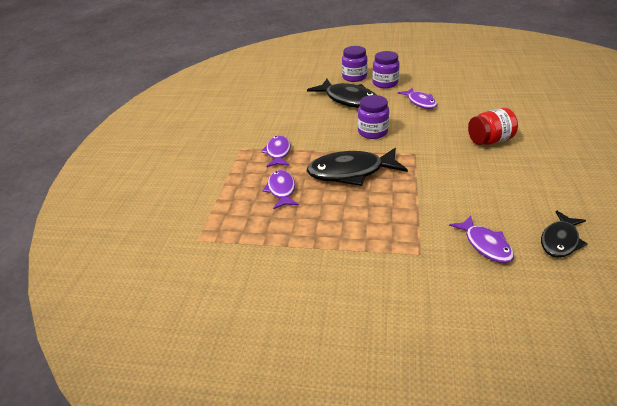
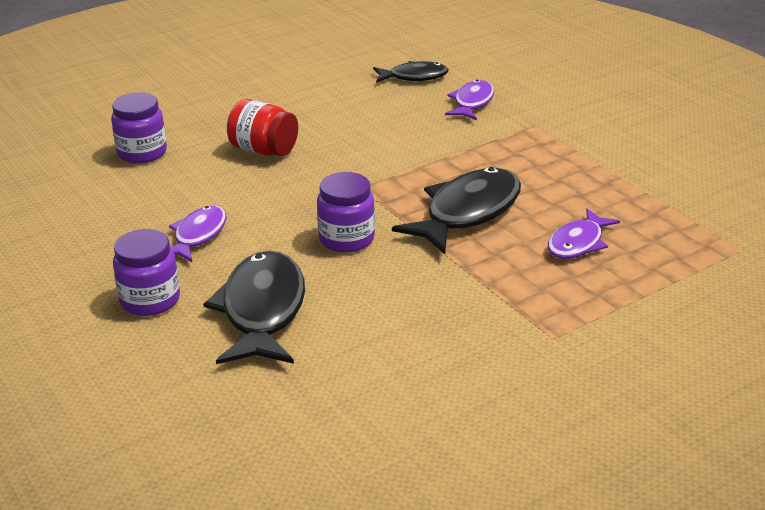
camera: 135 degrees left, 5 degrees down
purple fish [261,135,291,167] -> none
black fish [307,148,408,186] -> black fish turned 90 degrees counterclockwise [392,167,521,254]
purple jar [342,46,368,82] -> purple jar moved to [111,92,167,164]

